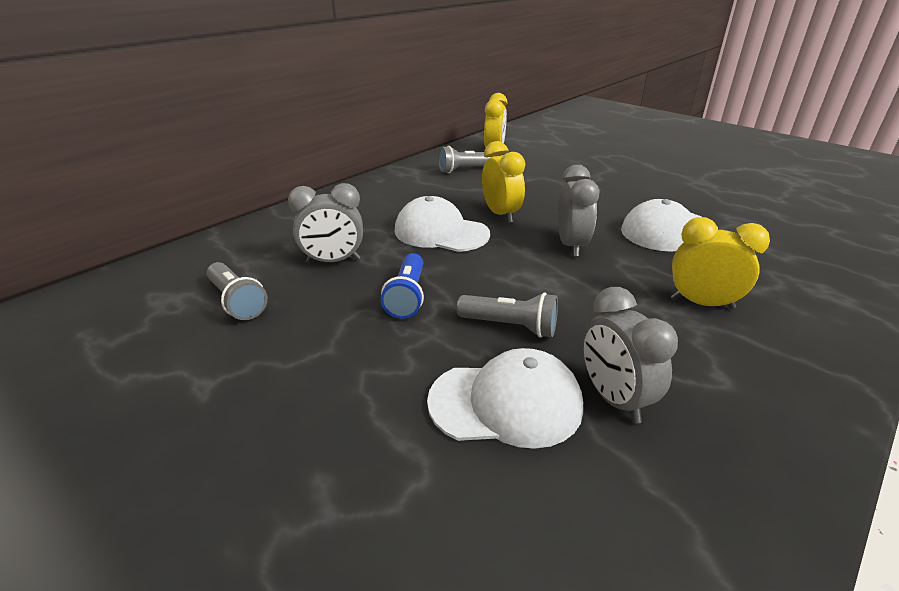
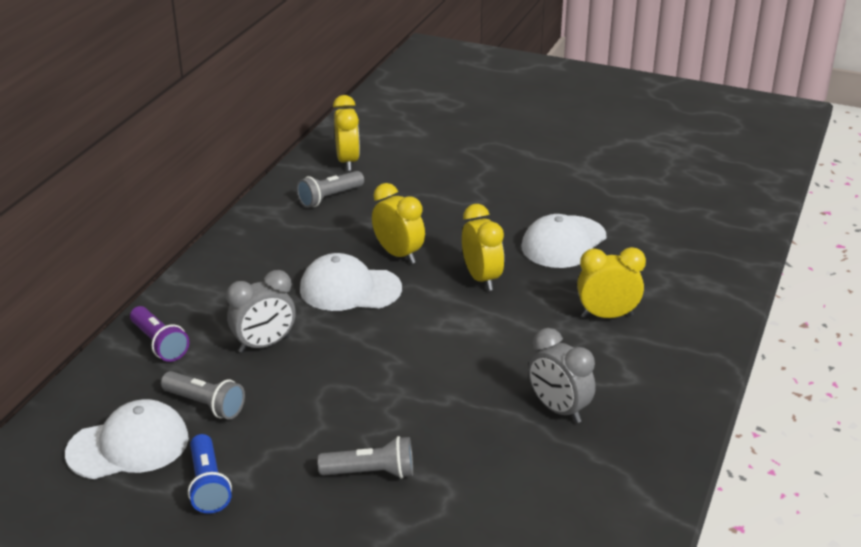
camera: 20 degrees left, 0 degrees up
blue flashlight [381,253,424,319] -> blue flashlight moved to [188,434,232,514]
white cap [427,348,583,449] -> white cap moved to [65,399,189,479]
grey flashlight [457,292,558,338] -> grey flashlight moved to [318,436,413,479]
grey clock [558,165,600,256] -> yellow clock [462,204,504,291]
none -> purple flashlight [130,306,189,362]

